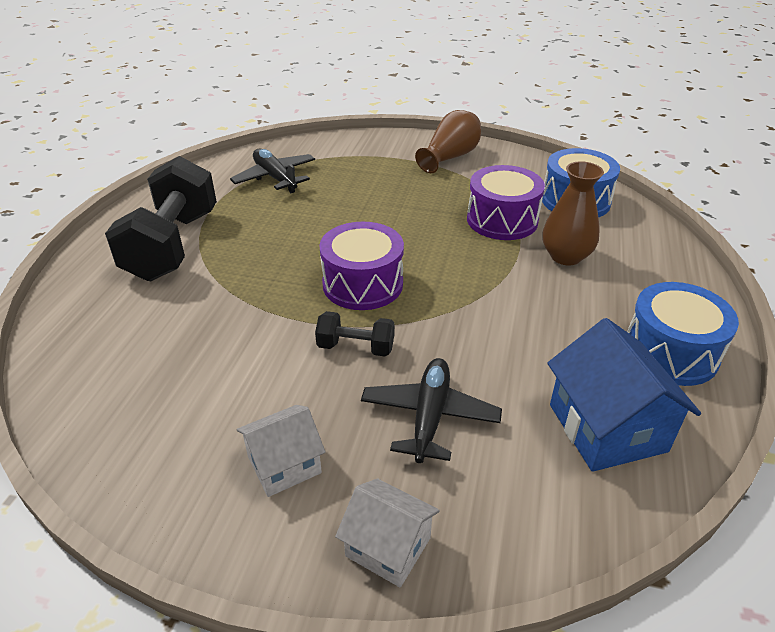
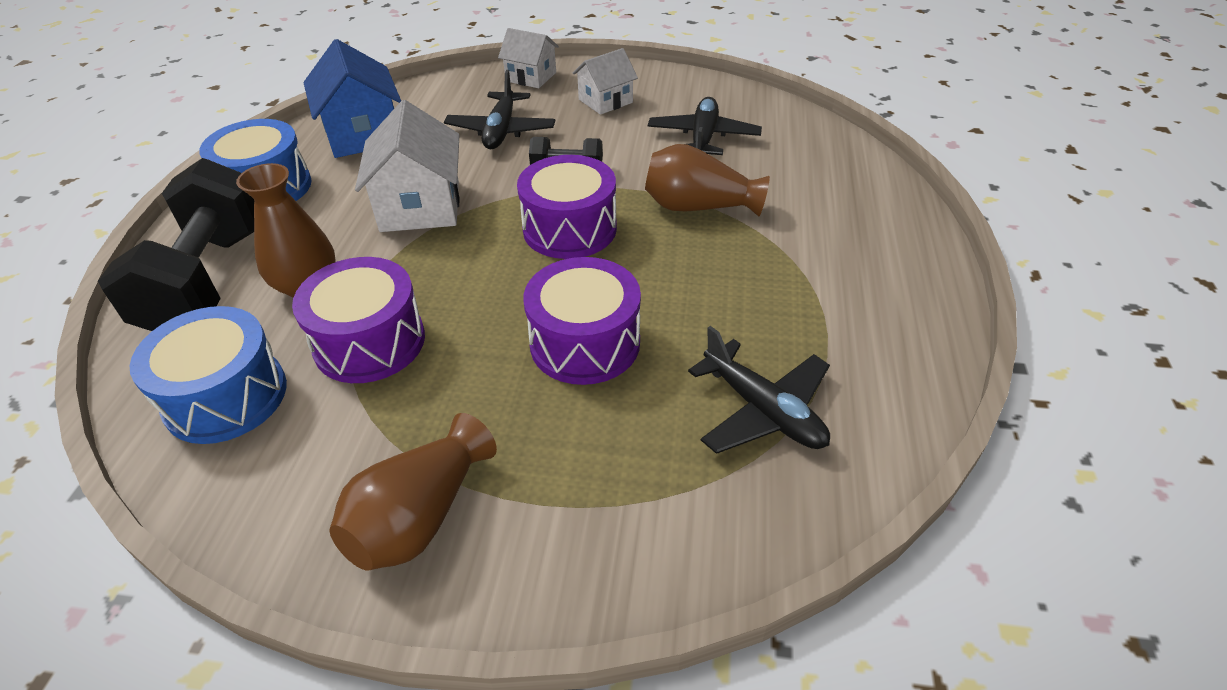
camera: 175 degrees right, 5 degrees up
black dumbbell [105,156,217,281] -> black dumbbell moved to [98,158,255,331]
none -> white house [355,100,460,232]
none -> purple drum [523,257,641,385]
none -> brown vase [645,144,770,217]
none -> black plane [648,97,762,155]

